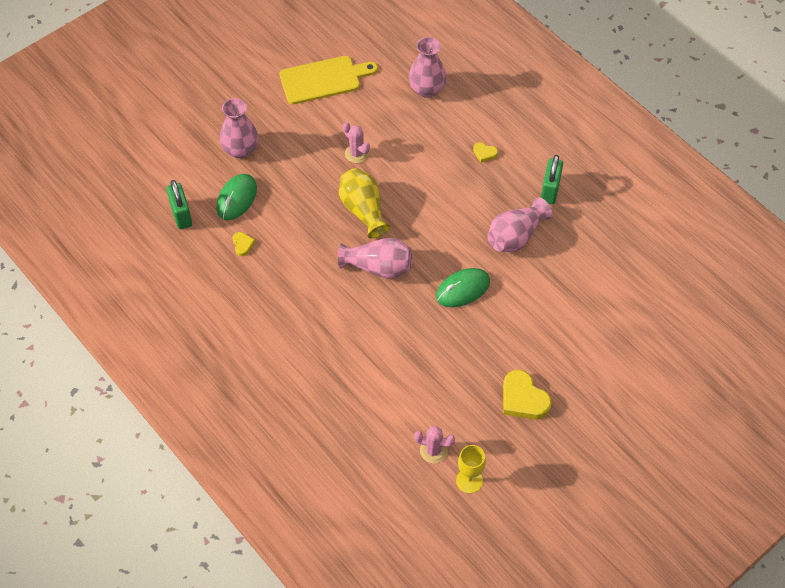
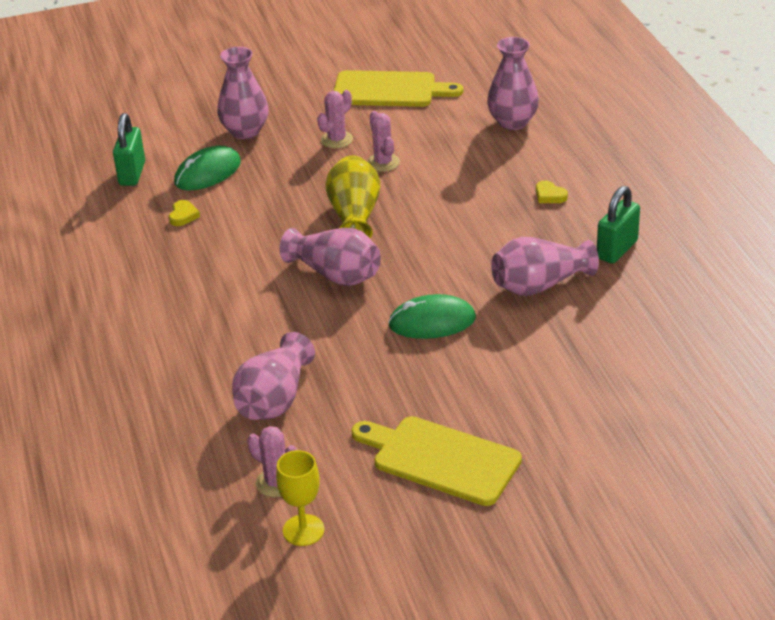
camera: 25 degrees right, 20 degrees down
yellow heart [503,370,552,419] -> yellow cutting board [351,416,522,506]
none -> pink vase [232,332,315,420]
none -> pink cactus [317,90,353,148]

